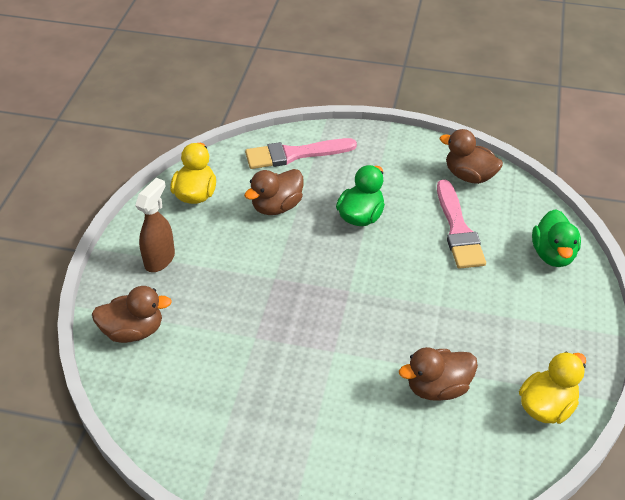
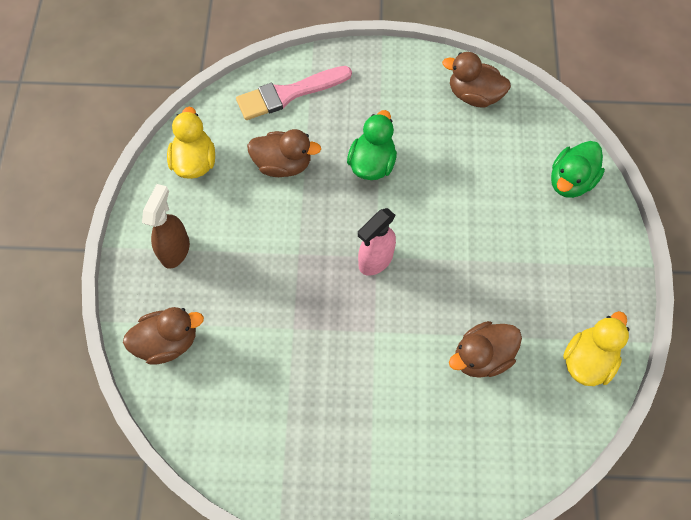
camera: 10 degrees left, 20 degrees up
brown duck [244,169,303,215] -> brown duck turned 120 degrees counterclockwise [247,129,321,177]
pink brush [437,180,486,269] -> none
green duck [532,209,581,267] -> green duck turned 45 degrees clockwise [551,141,605,198]
none -> pink spray bottle [358,208,396,276]

